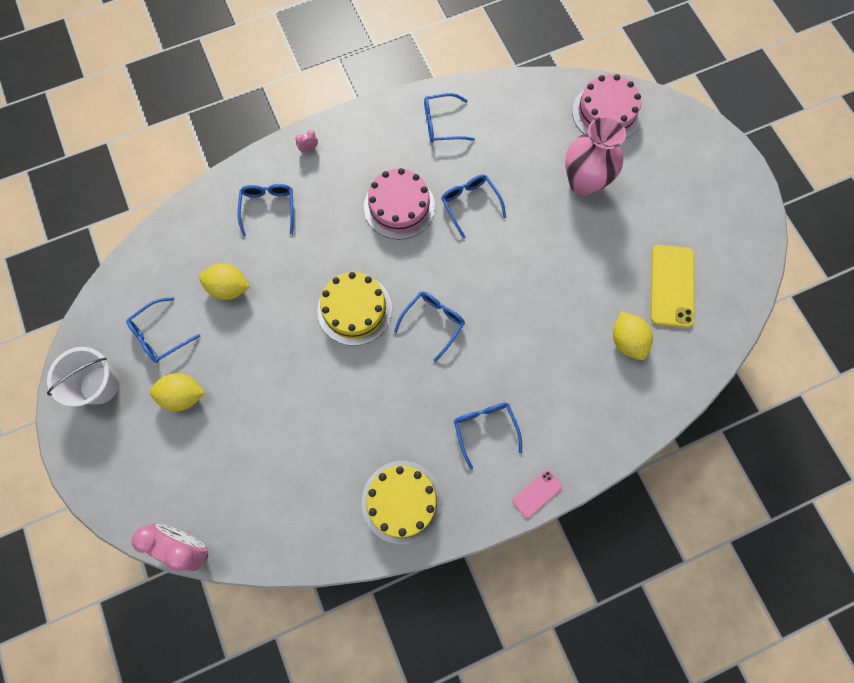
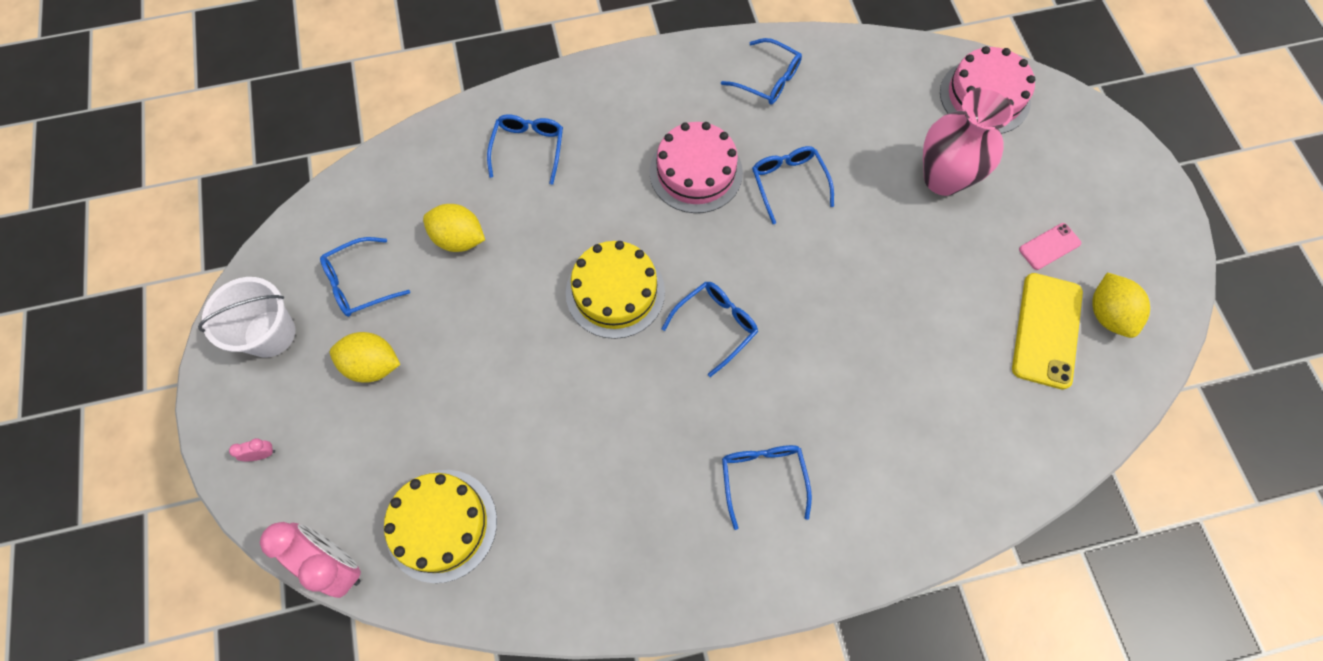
camera: 10 degrees right, 5 degrees down
pink clock [295,130,318,153] -> pink clock moved to [229,438,275,461]
yellow cake [362,461,443,544] -> yellow cake moved to [384,470,497,583]
blue glasses [424,93,475,143] -> blue glasses turned 150 degrees counterclockwise [721,38,802,105]
pink phone [512,470,563,518] -> pink phone moved to [1019,223,1081,270]
yellow lemon [613,311,653,360] -> yellow lemon moved to [1092,273,1150,338]

